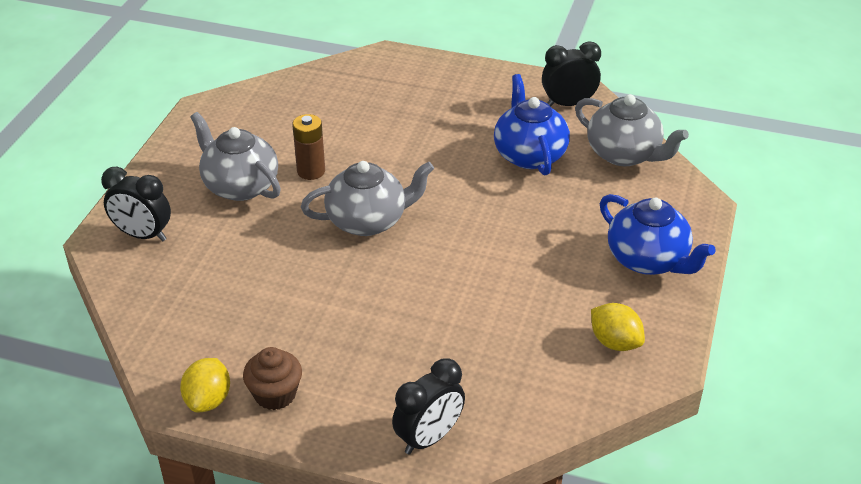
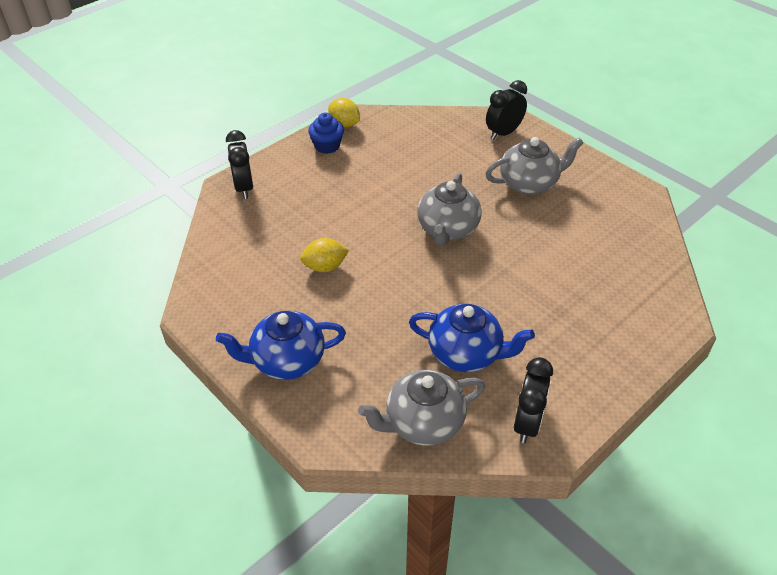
camera: 120 degrees right, 5 degrees up
brown cupcake [243,347,302,410] -> blue cupcake [308,112,344,154]
brown battery [292,114,325,180] -> none
yellow lemon [591,303,645,351] -> yellow lemon moved to [300,238,349,272]

